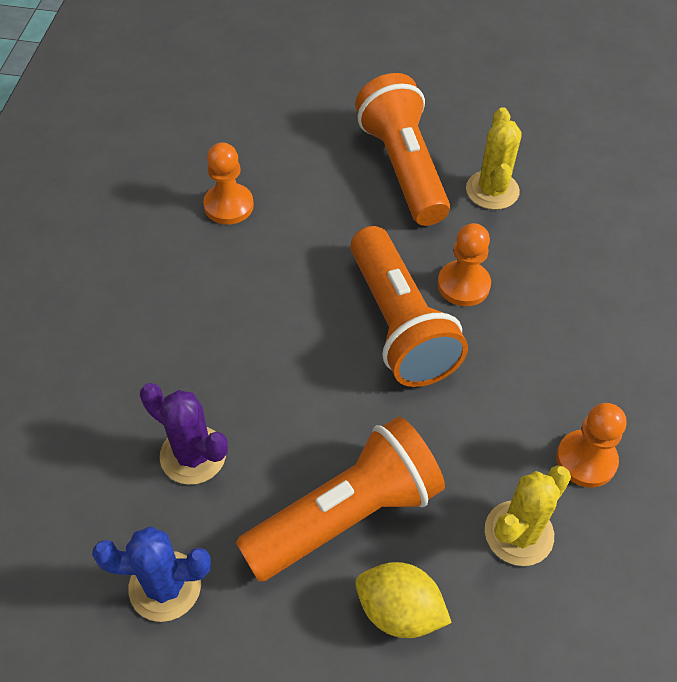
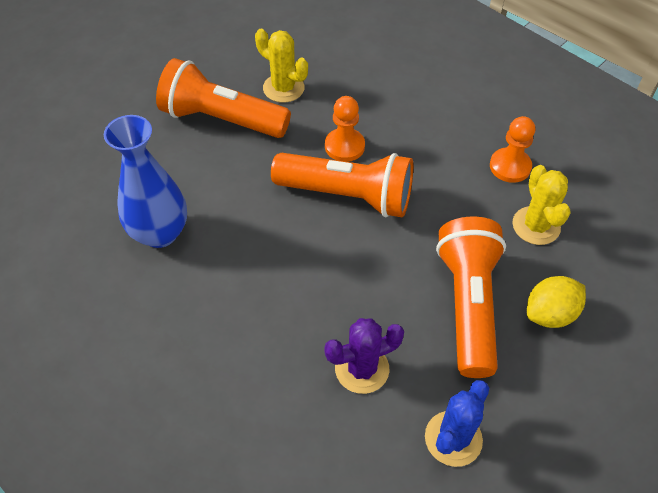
camera: 55 degrees left, 0 degrees up
orange pawn [203,143,254,224] -> blue vase [104,115,187,248]

